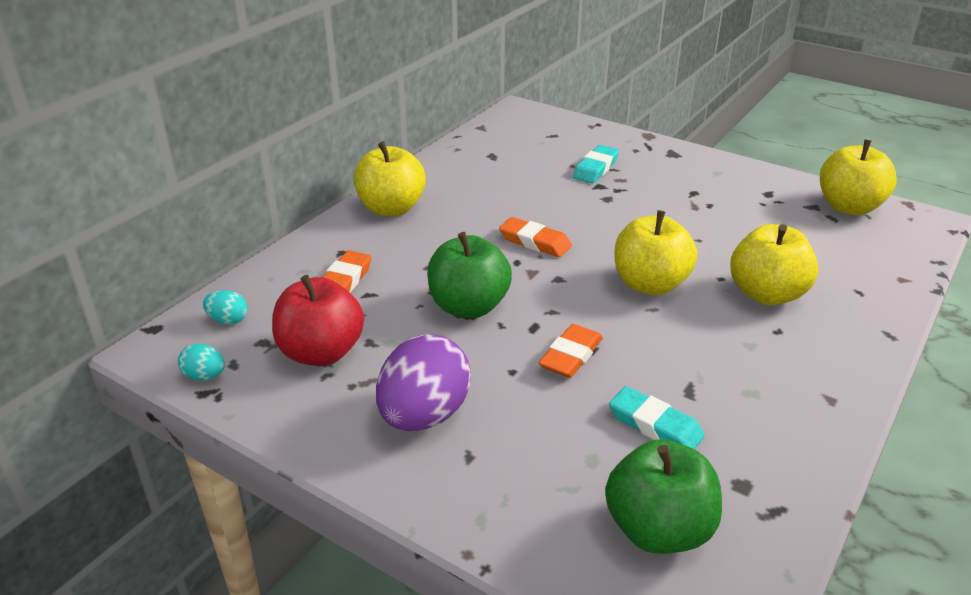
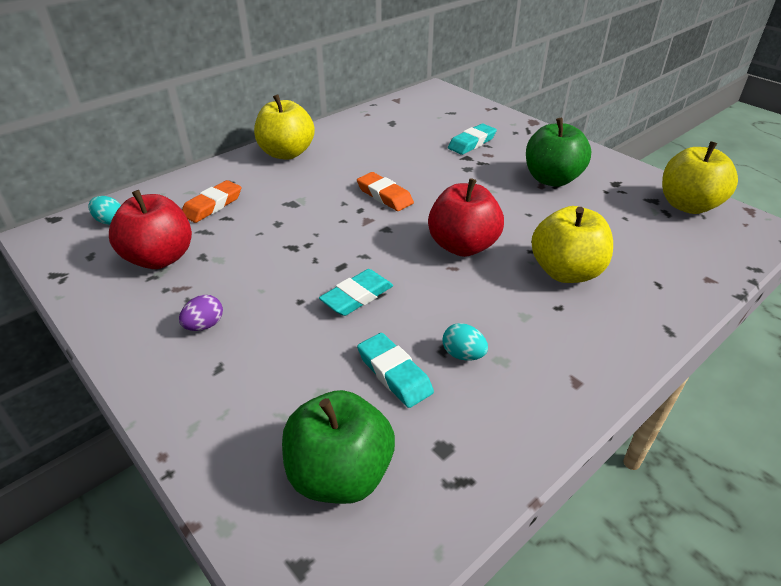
camera: 15 degrees right, 5 degrees up
turquoise egg [178,344,225,380] -> turquoise egg moved to [442,323,488,360]
purple egg [376,334,471,431] -> purple egg [179,295,223,331], size x0.45
green apple [427,232,512,318] -> green apple moved to [526,118,591,187]
orange eraser [539,324,603,378] -> turquoise eraser [319,269,393,316]
yellow apple [615,210,697,295] -> red apple [428,178,504,257]

